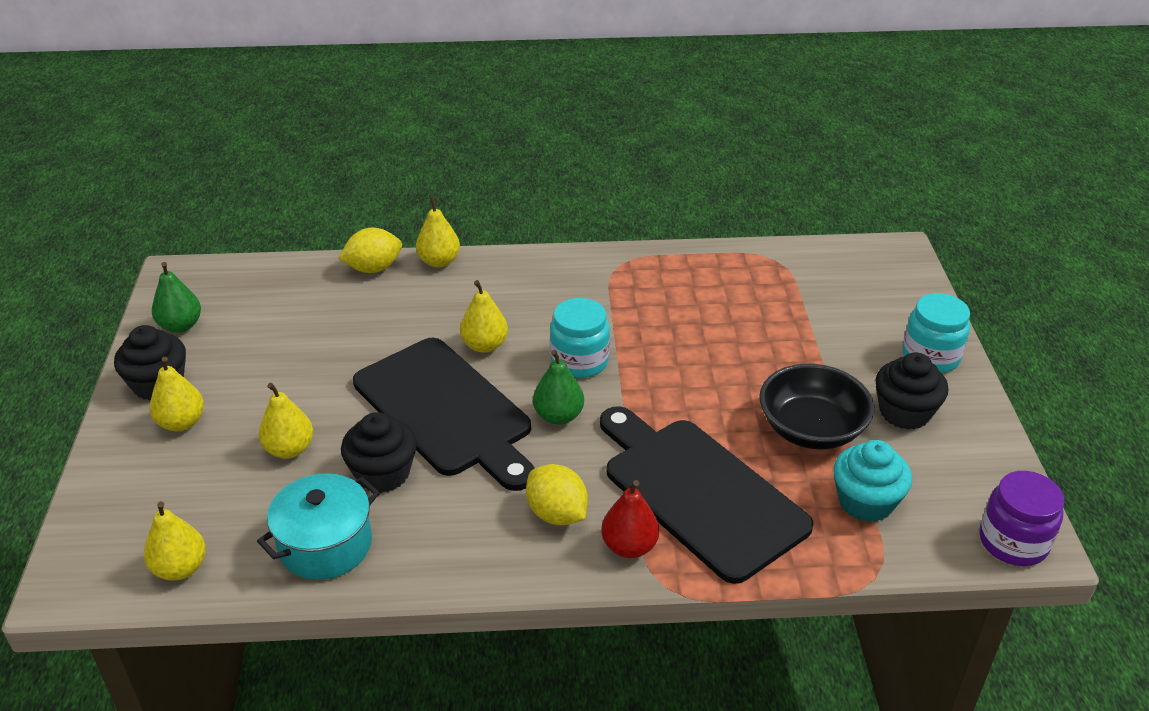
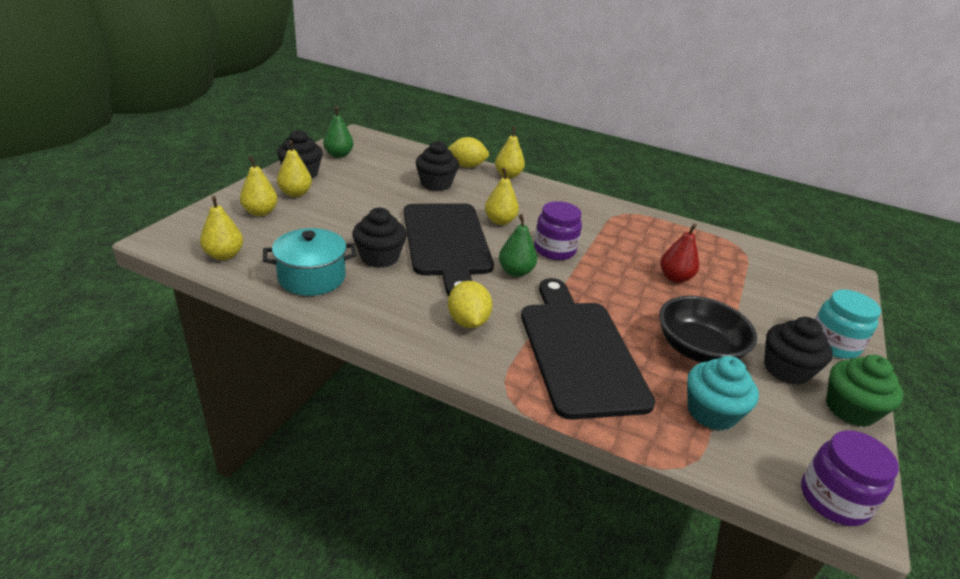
camera: 25 degrees right, 5 degrees down
yellow pear [259,383,313,459] -> yellow pear moved to [240,156,278,216]
turquoise jar [550,298,610,378] -> purple jar [534,201,582,260]
red pear [601,480,659,558] -> red pear moved to [660,223,699,283]
none -> black cupcake [416,141,459,191]
none -> green cupcake [826,355,903,427]

